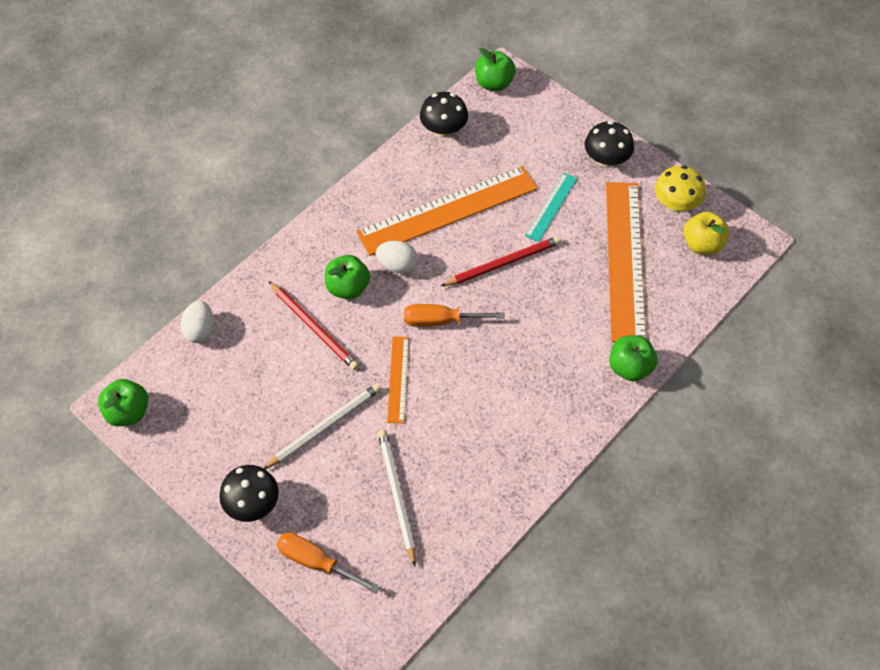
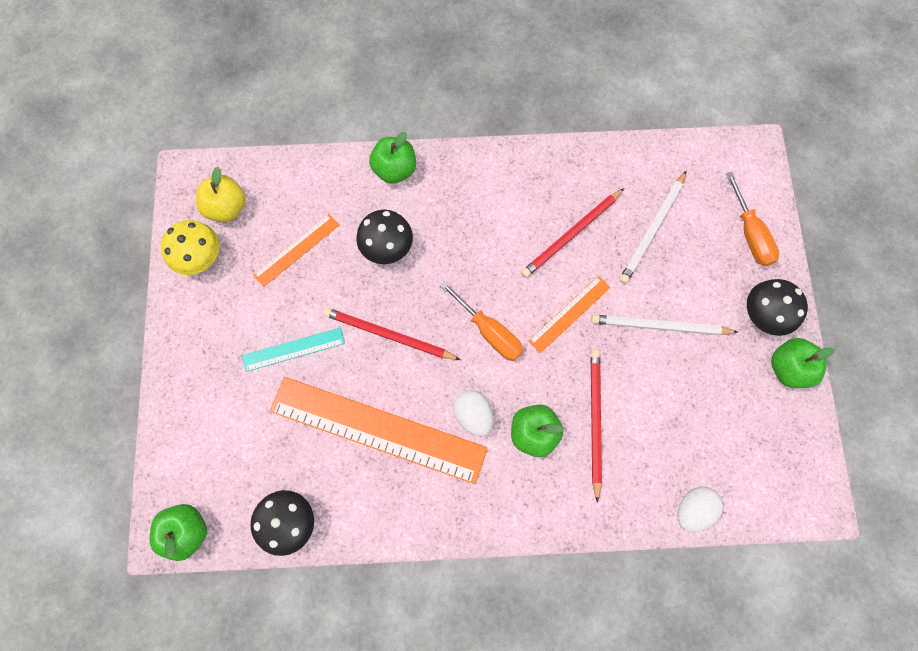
camera: 135 degrees left, 15 degrees up
green apple [98,379,148,426] -> green apple moved to [771,338,835,388]
black mushroom [585,121,634,168] -> black mushroom moved to [356,210,413,264]
orange ruler [606,182,646,342] -> orange ruler [253,214,339,287], size x0.48
none -> red pencil [521,188,624,278]

